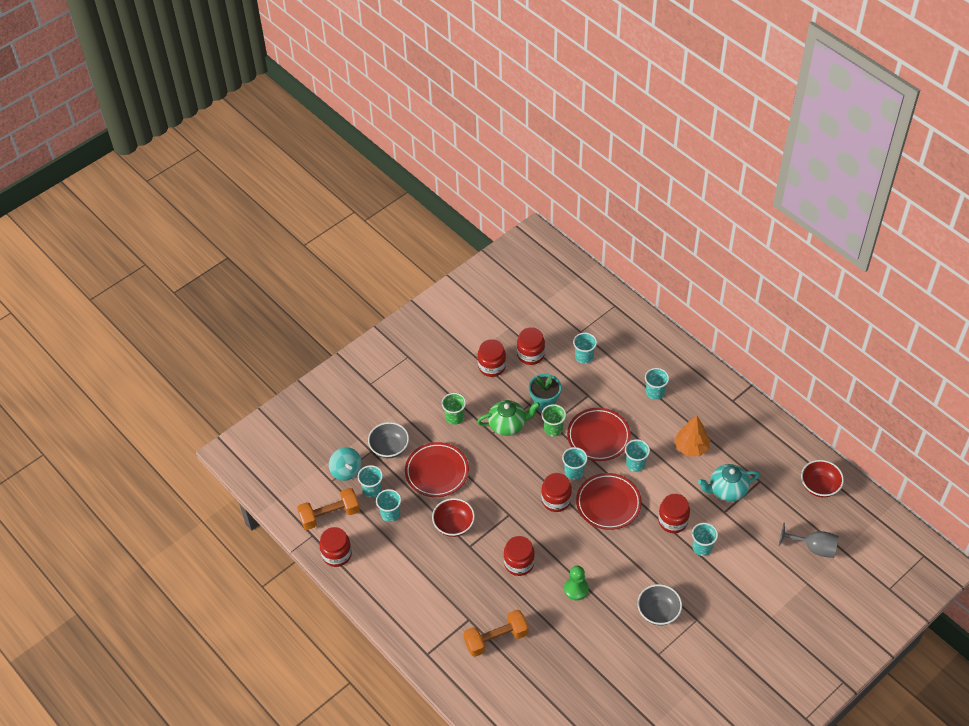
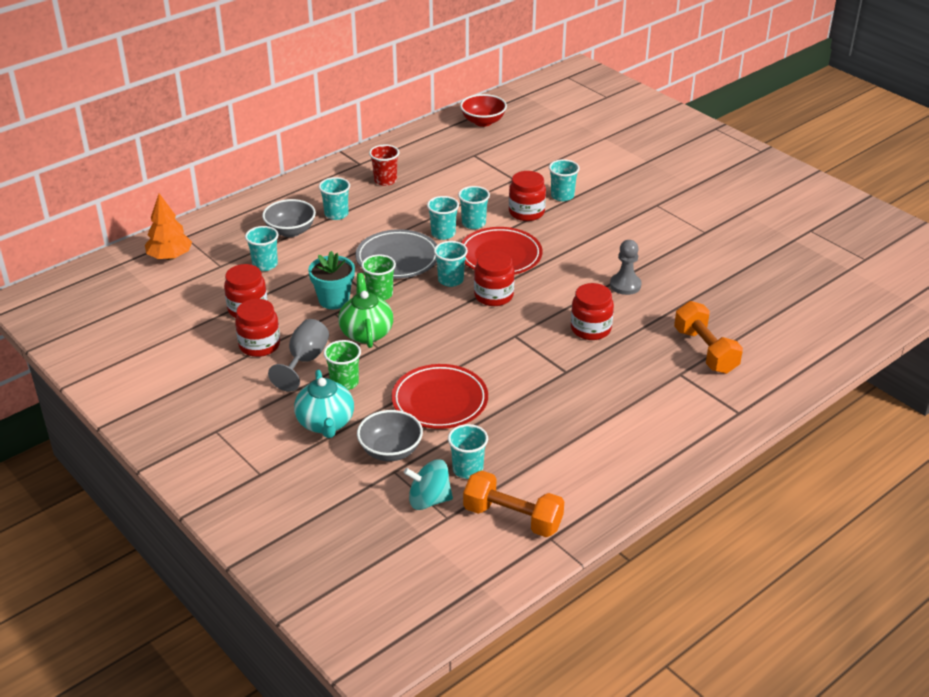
camera: 90 degrees left, 15 degrees down
orange dumbbell [297,488,360,530] -> orange dumbbell turned 45 degrees counterclockwise [463,470,564,537]
red jar [319,527,352,567] -> none
turquoise spinning top [329,447,362,481] -> turquoise spinning top turned 150 degrees counterclockwise [404,459,453,510]
turquoise cup [376,489,401,522] -> turquoise cup moved to [458,186,490,229]
red bowl [432,498,475,537] -> none
green pawn [564,566,589,600] -> grey pawn [610,240,642,295]
red plate [567,408,631,461] -> grey plate [355,229,437,279]
grey bowl [637,584,682,625] -> grey bowl moved to [262,199,316,237]
orange tree [675,416,710,456] -> orange tree moved to [145,193,192,260]
turquoise teapot [698,464,760,501] -> turquoise teapot moved to [294,369,354,438]
grey goblet [779,523,839,558] -> grey goblet moved to [268,319,329,392]
none -> red cup [369,145,399,186]

